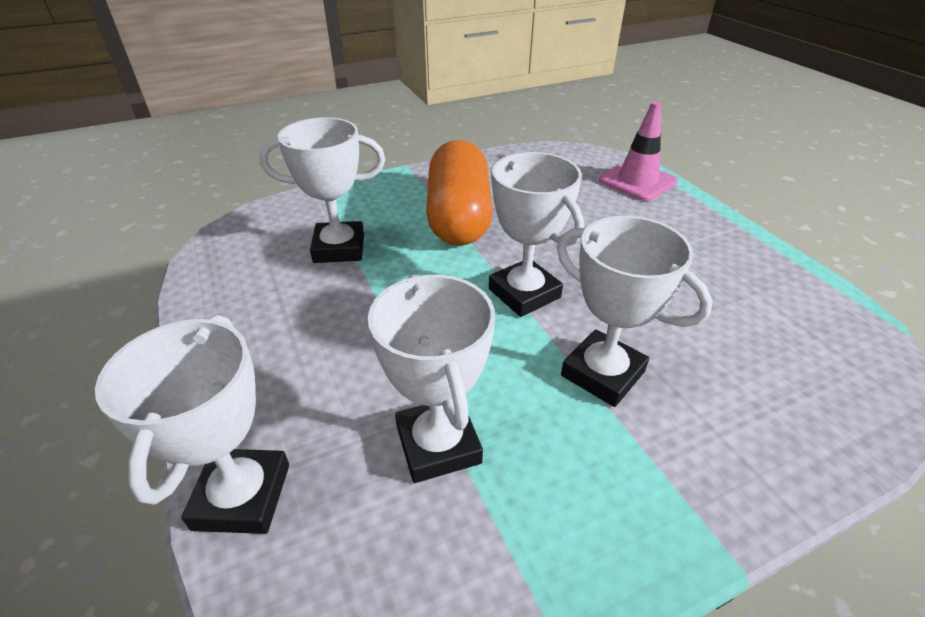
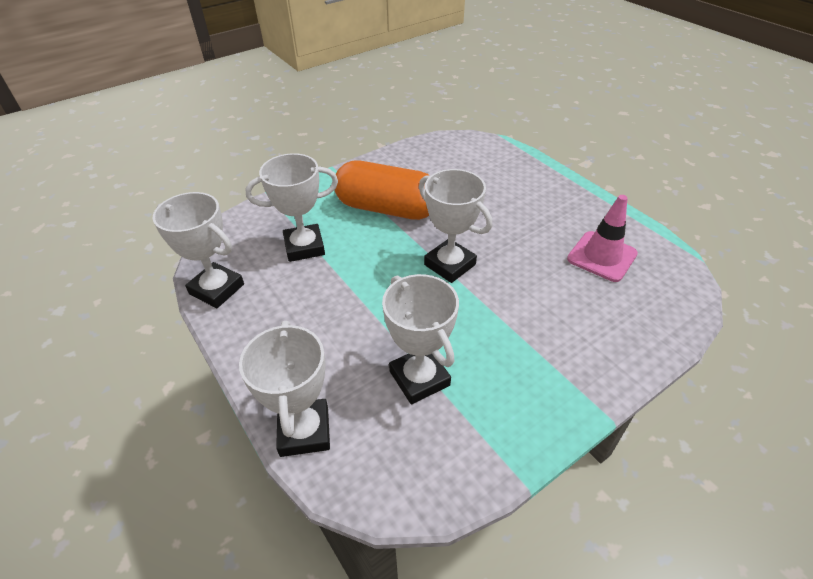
camera: 10 degrees left, 5 degrees up
orange capsule [426,140,493,246] -> orange capsule turned 60 degrees counterclockwise [335,161,430,220]
white trophy [557,216,713,407] -> white trophy moved to [152,192,244,308]
pink traffic cone [599,101,677,201] -> pink traffic cone moved to [567,195,638,282]

